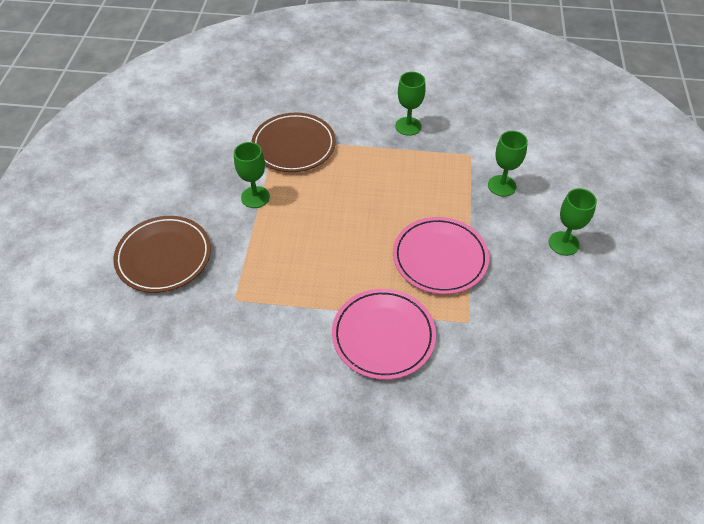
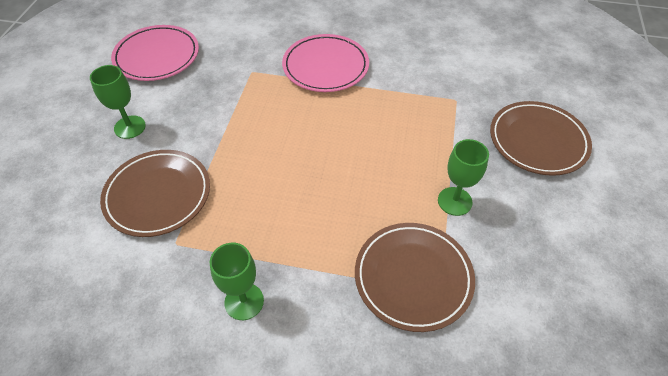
camera: 175 degrees left, 0 degrees up
pink plate [393,217,489,294] -> pink plate moved to [111,25,199,81]
green goblet [488,131,528,197] -> brown plate [100,150,210,237]

